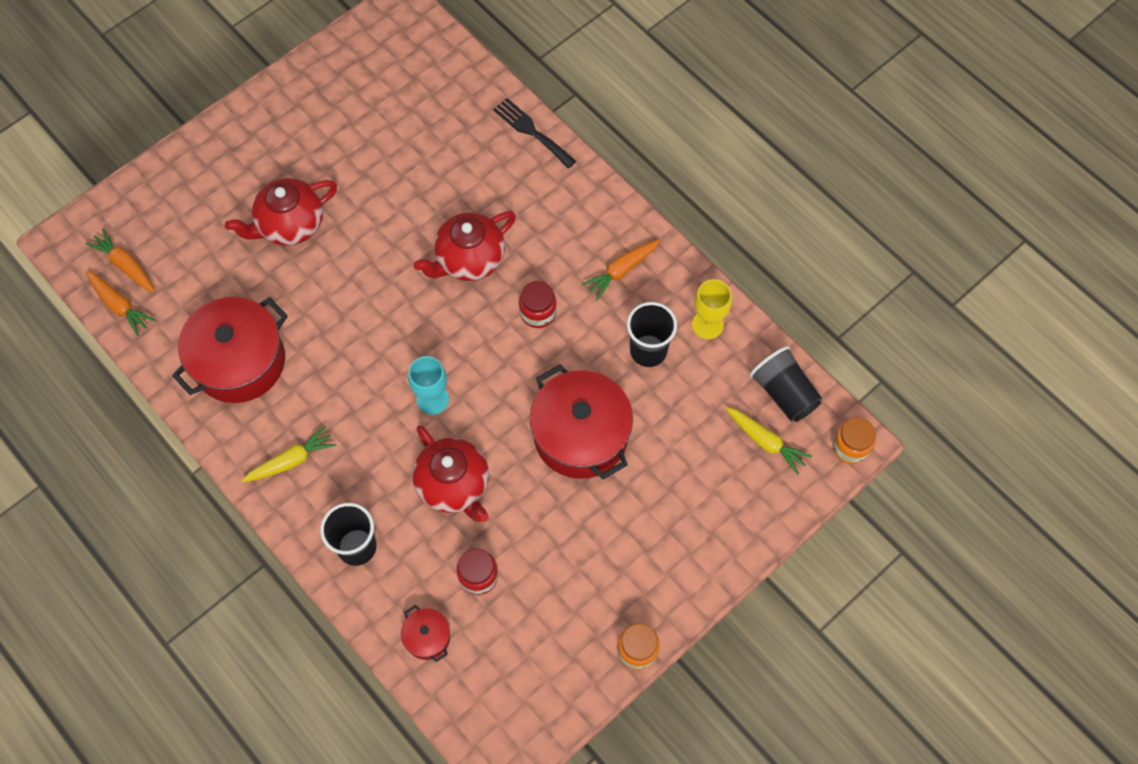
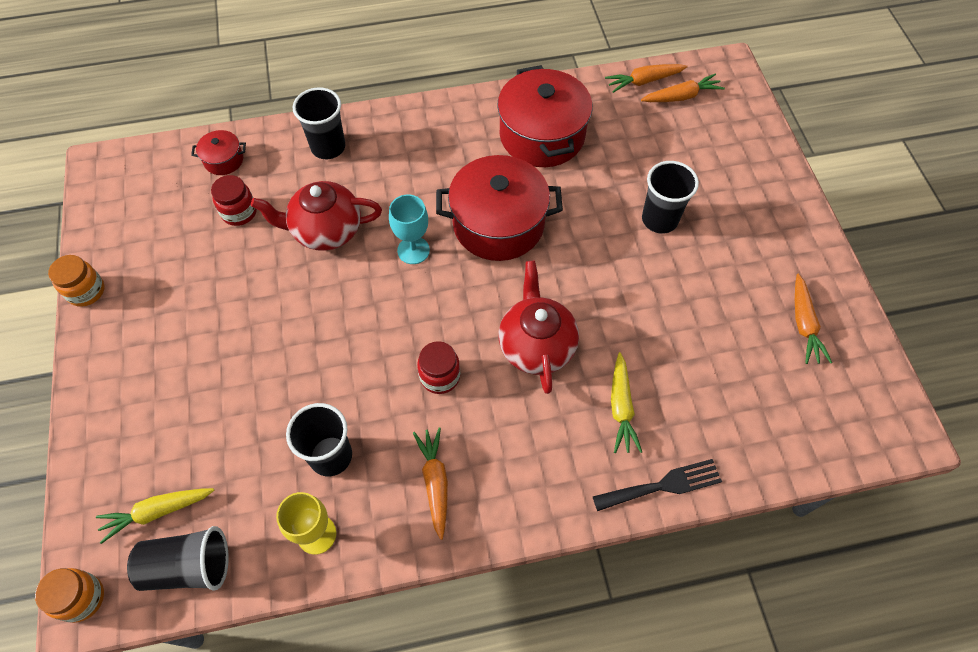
camera: 120 degrees right, 5 degrees down
red teapot [225,178,337,246] -> black cup [642,161,699,234]
yellow carrot [242,425,337,482] -> yellow carrot moved to [611,352,642,453]
red pot [530,364,633,480] -> red pot moved to [436,155,563,261]
none -> orange carrot [795,274,832,364]

